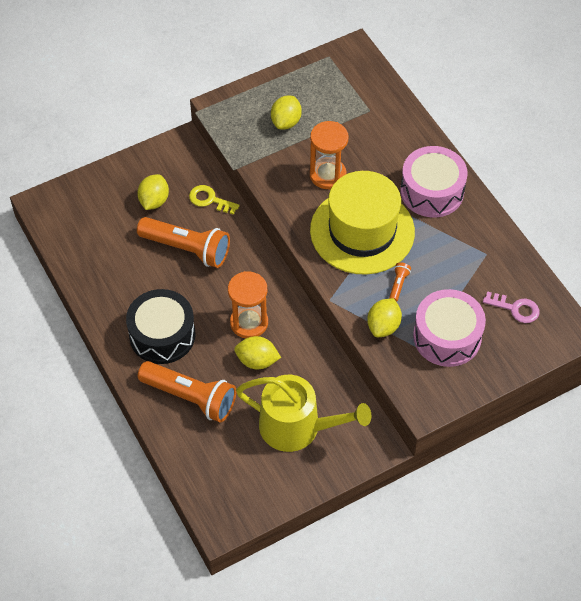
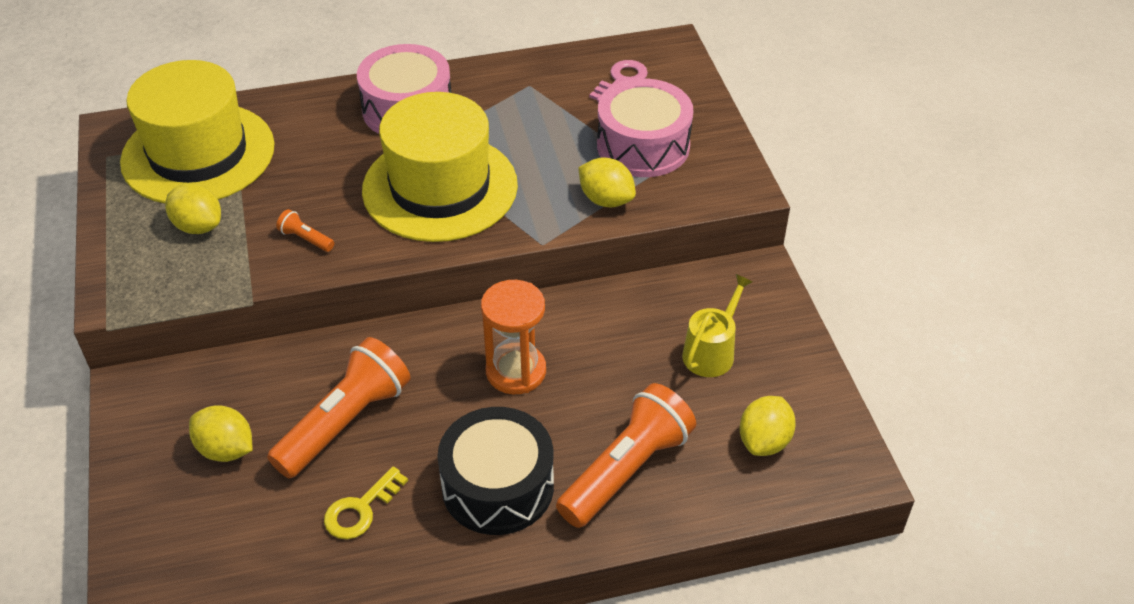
camera: 75 degrees left, 10 degrees down
yellow key [189,185,240,215] -> yellow key moved to [324,466,408,539]
yellow lemon [234,336,281,369] -> yellow lemon moved to [740,396,796,456]
yellow watering can [236,375,371,452] -> yellow watering can [682,274,753,377], size x0.58
orange hourglass [310,121,349,189] -> none
orange flashlight [389,262,411,302] -> orange flashlight moved to [276,209,334,252]
none -> yellow hat [120,60,274,203]

